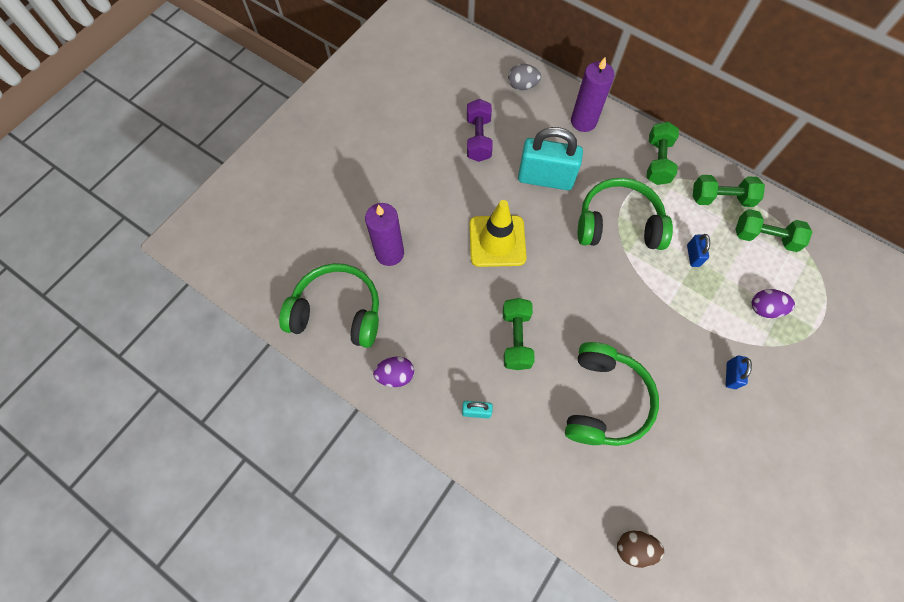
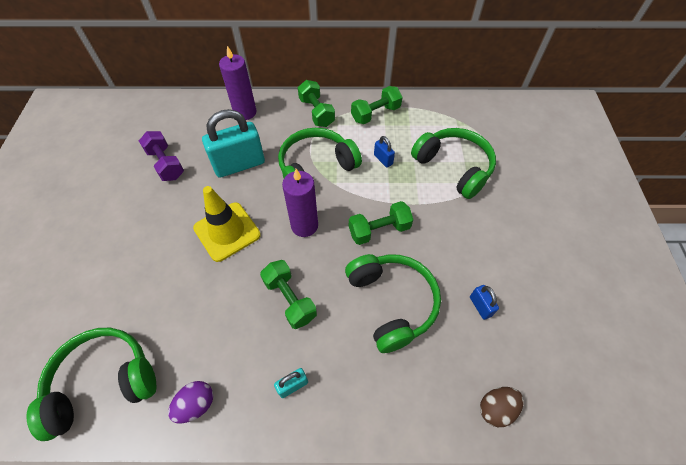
camera: 35 degrees left, 10 degrees down
purple candle [365,203,404,266] -> purple candle moved to [282,169,318,237]
grey egg [508,64,541,90] -> none
blue padlock [726,356,752,389] -> blue padlock moved to [470,285,499,320]
green dumbbell [735,209,812,252] -> green dumbbell moved to [349,201,414,245]
purple egg [752,289,795,318] -> green headphones [411,128,496,199]

